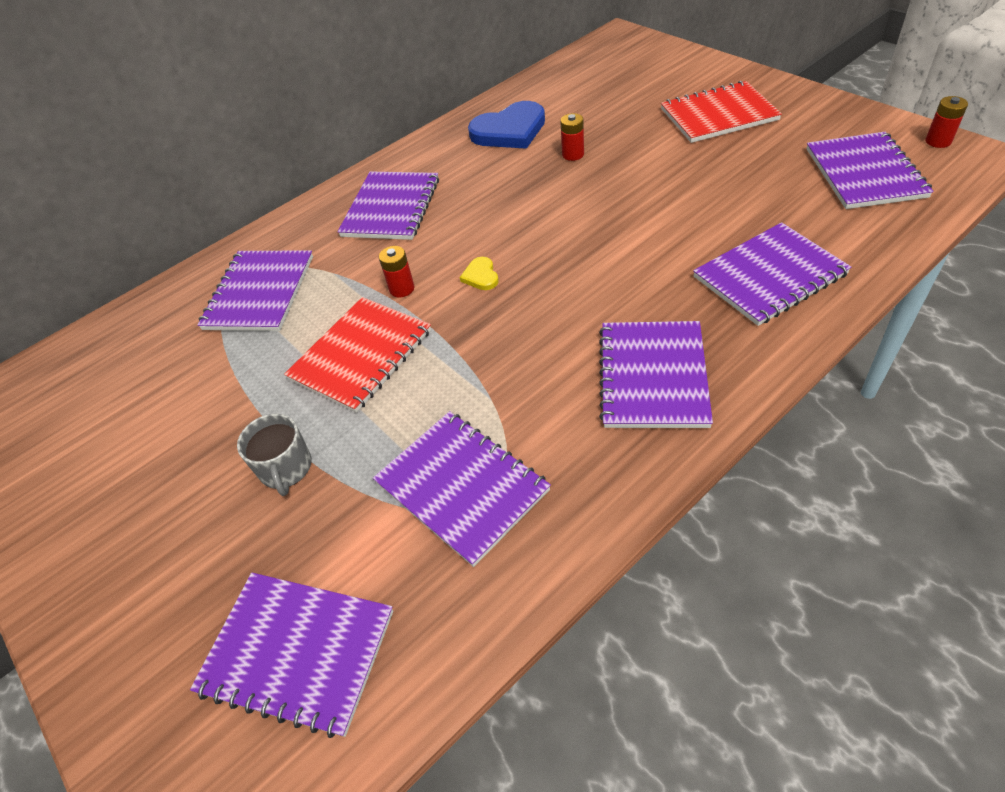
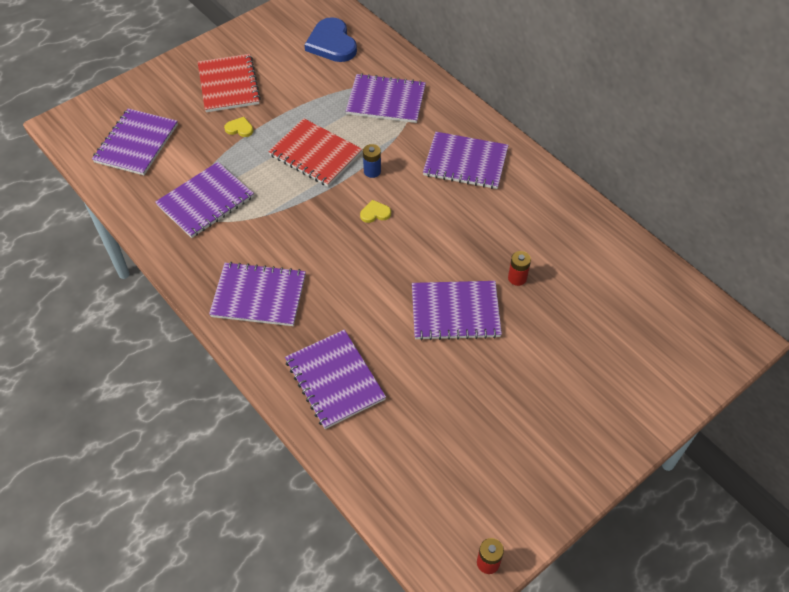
camera: 85 degrees right, 5 degrees up
grey mug [237,414,311,496] -> yellow heart [224,117,254,137]
red battery [379,246,414,297] -> blue battery [363,144,381,178]
blue heart [468,101,545,149] -> blue heart moved to [305,17,357,62]
red notebook [661,81,782,143] -> red notebook moved to [198,54,261,112]
purple notebook [807,132,934,209] -> purple notebook moved to [412,281,502,341]

